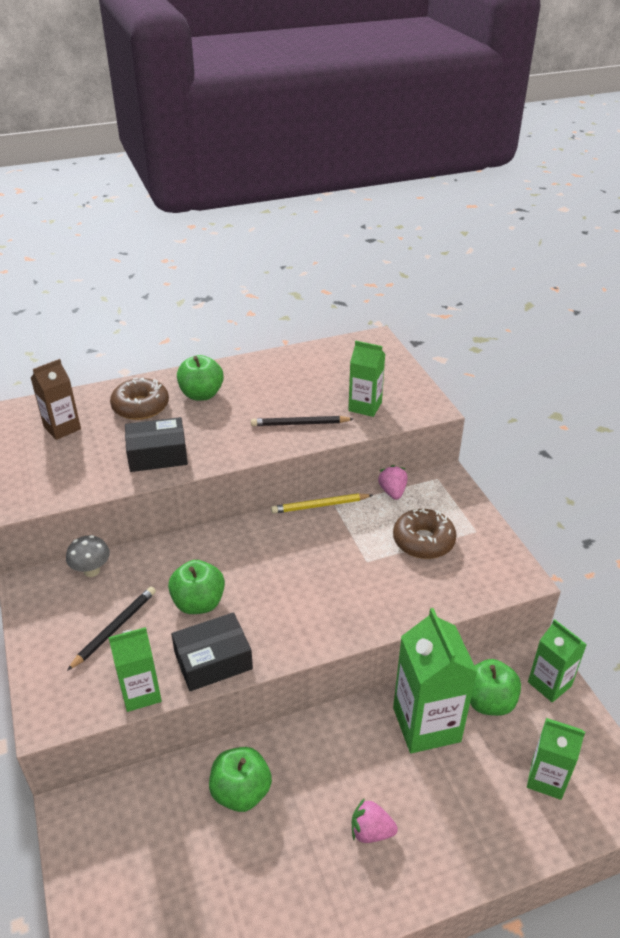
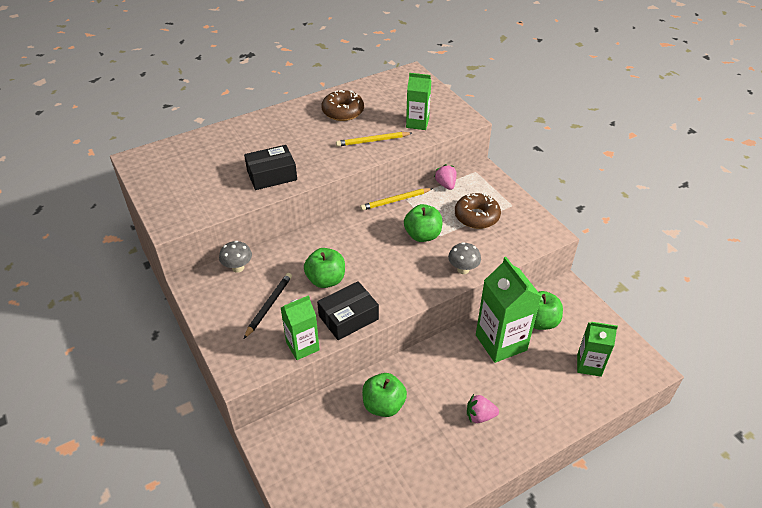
camera: 10 degrees left, 5 degrees up
brown carton [31,359,81,440] -> none
brown donut [110,378,169,420] -> brown donut moved to [322,90,364,121]
green apple [177,355,224,401] -> green apple moved to [404,204,443,242]
black pencil [251,416,353,426] -> yellow pencil [336,132,412,147]
green carton [528,619,587,702] -> none
none -> grey mushroom [448,242,481,274]

